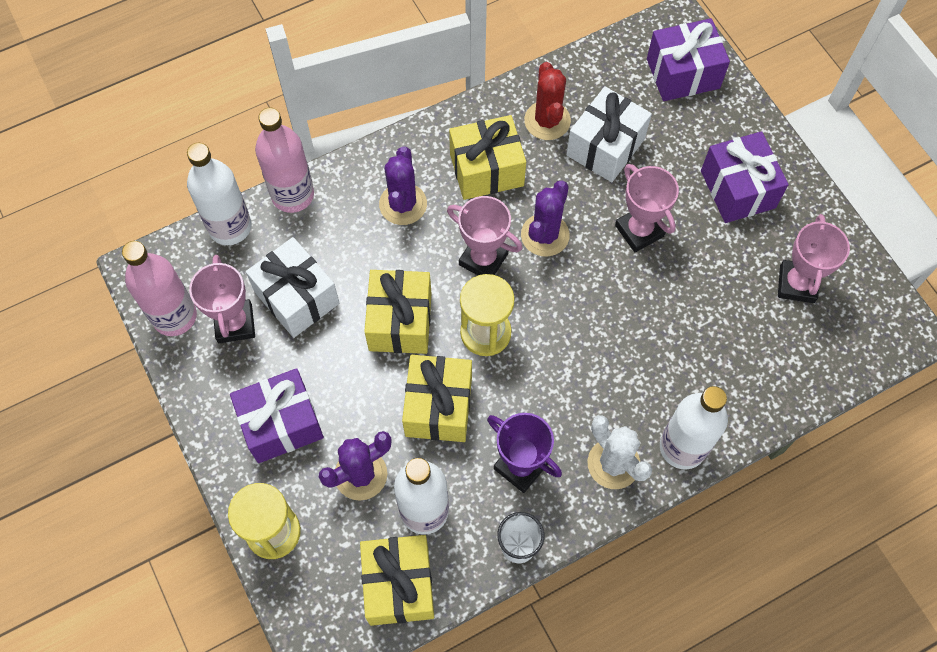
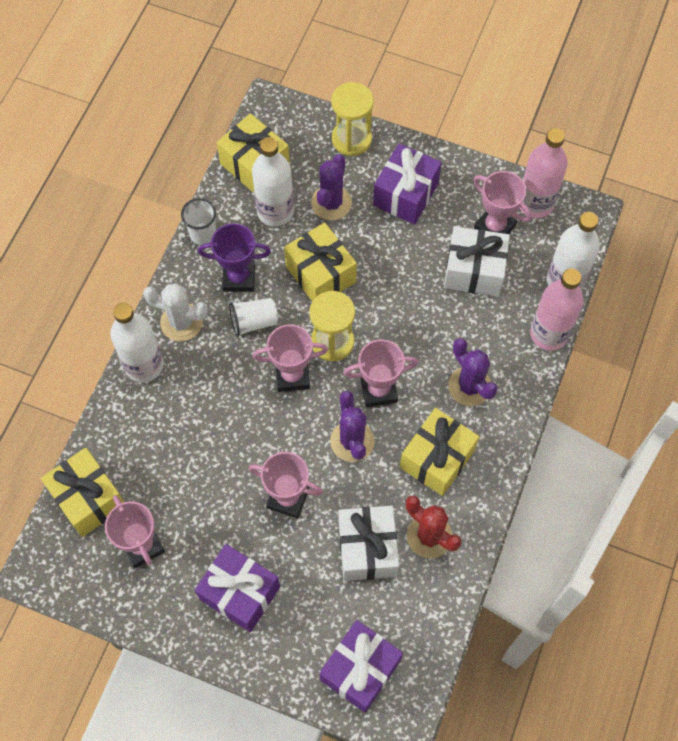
camera: 140 degrees right, 0 degrees up
yellow gift [364,270,432,354] -> yellow gift moved to [41,448,124,537]
none -> white cup [229,298,278,337]
none -> pink trophy [253,325,328,392]

